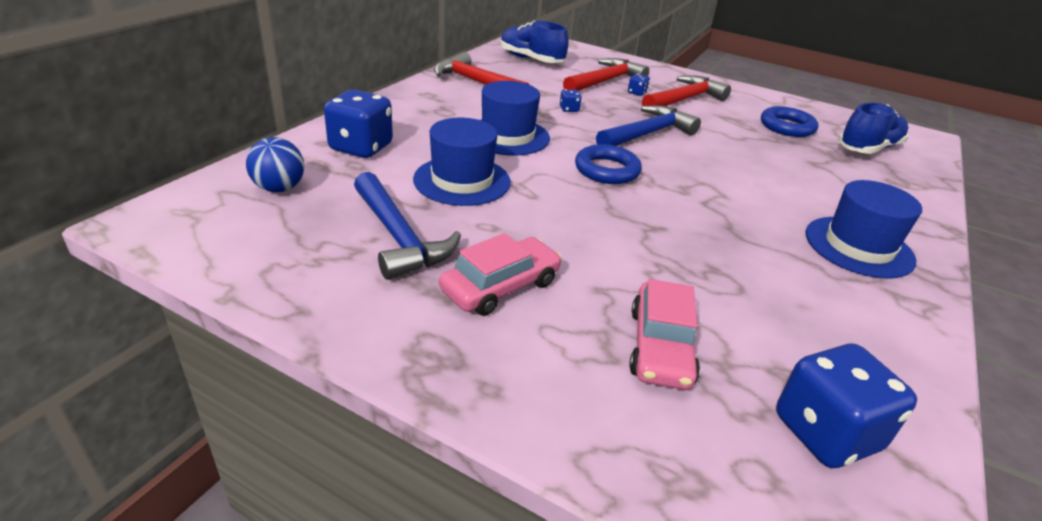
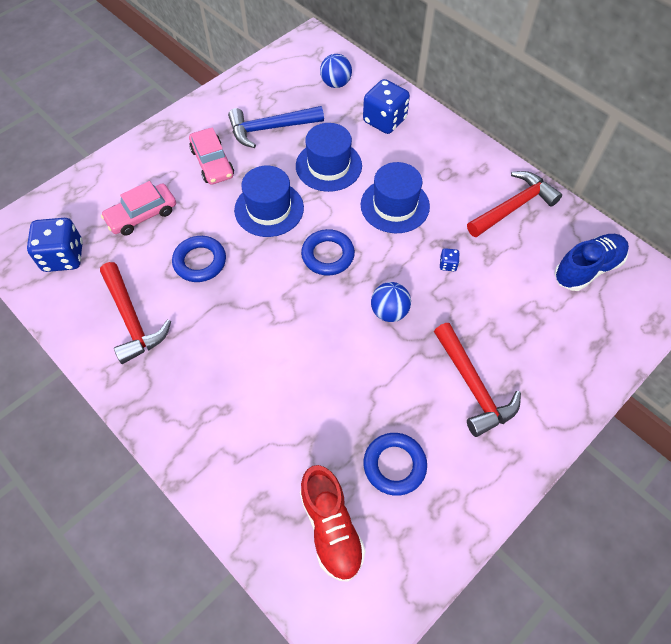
camera: 110 degrees right, 25 degrees up
red hammer [563,58,649,91] -> red hammer moved to [100,262,171,364]
blue hammer [596,105,701,146] -> blue ball [371,282,411,322]
blue dice [628,74,650,96] -> none
pink car [629,279,700,390] -> pink car turned 60 degrees counterclockwise [101,181,176,235]
blue hat [806,180,922,278] -> blue hat moved to [234,166,304,237]
blue shoe [838,103,909,154] -> red shoe [300,465,366,582]
none -> blue ring [172,236,226,282]

